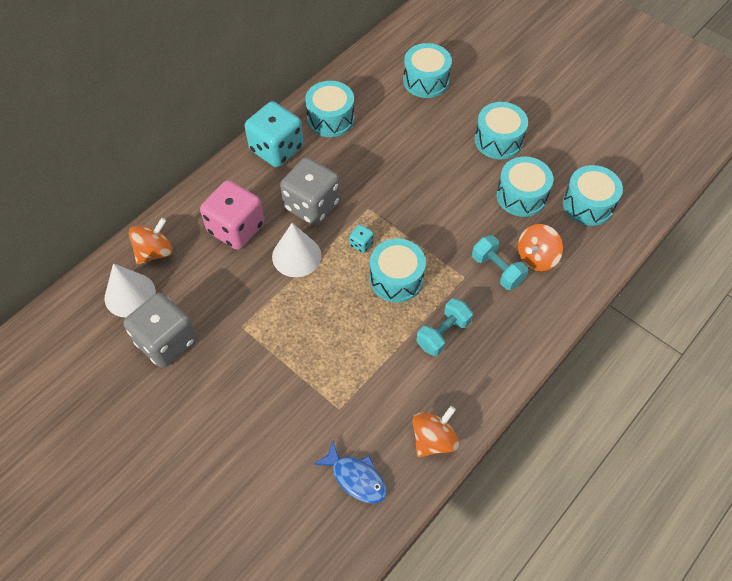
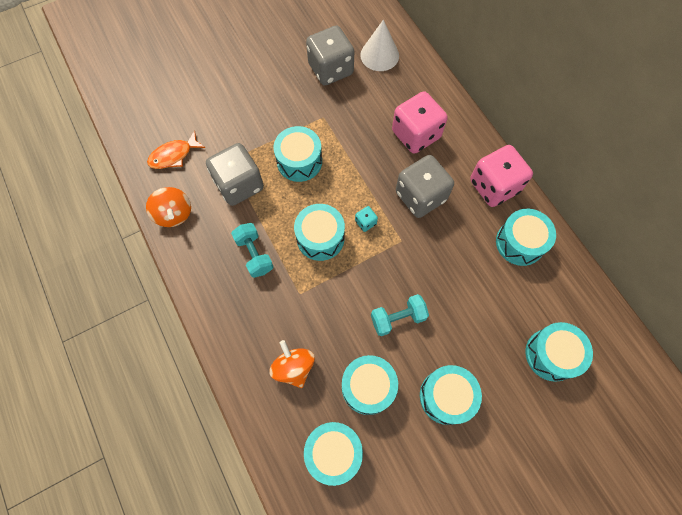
camera: 110 degrees right, 10 degrees up
orange spinning top [128,218,172,265] -> none
turquoise dice [245,101,304,167] -> pink dice [470,145,533,207]
white cone [272,223,321,277] -> none
blue fish [313,441,387,504] -> orange fish [147,131,205,169]
turquoise dumbbell [472,235,528,290] -> turquoise dumbbell moved to [371,294,429,336]
none -> grey dice [206,143,264,206]
none -> turquoise drum [273,126,322,182]

